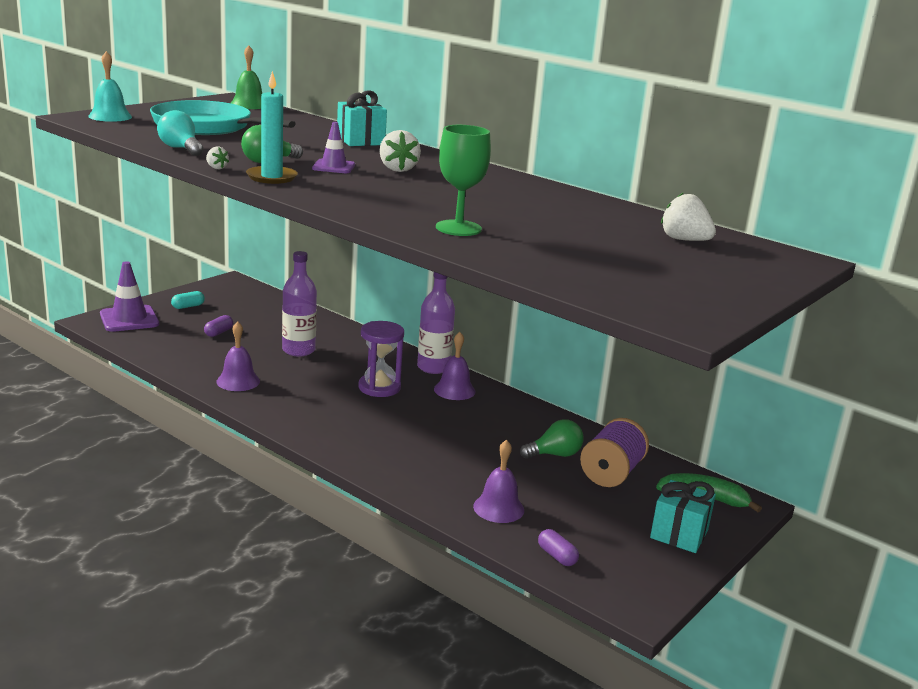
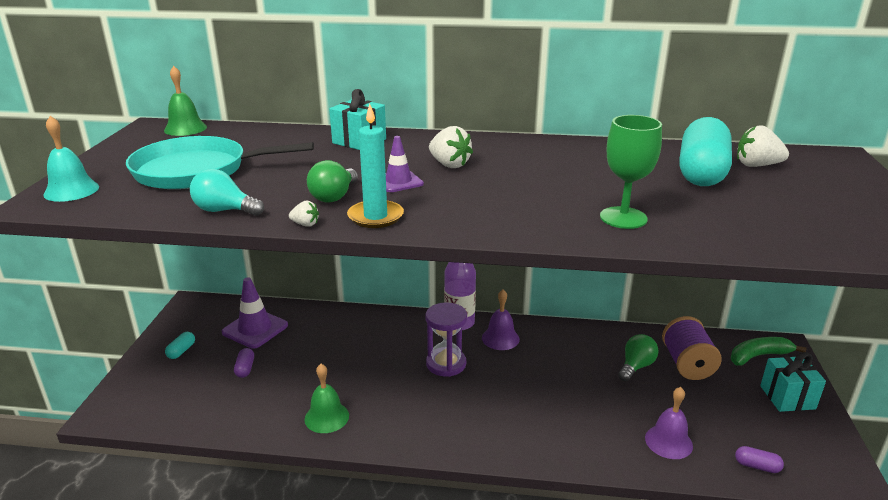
camera: 30 degrees left, 5 degrees up
purple traffic cone [100,261,159,332] -> purple traffic cone moved to [222,277,288,349]
purple bell [216,321,260,391] -> green bell [305,364,349,433]
purple bottle [282,251,317,356] -> none
none -> turquoise capsule [679,117,732,186]

